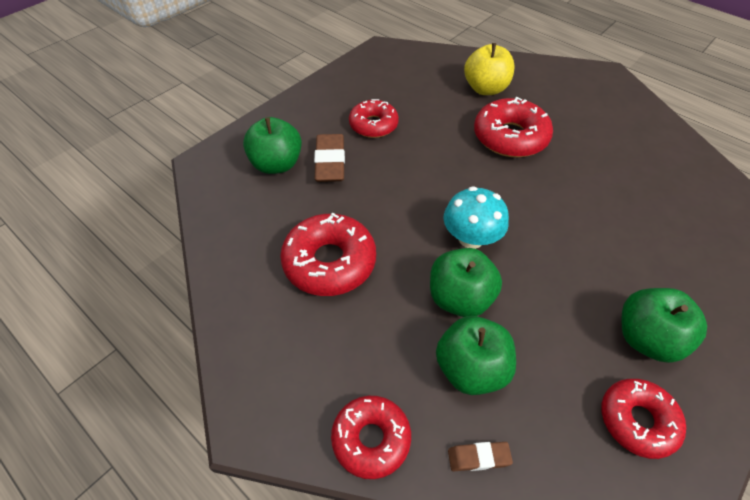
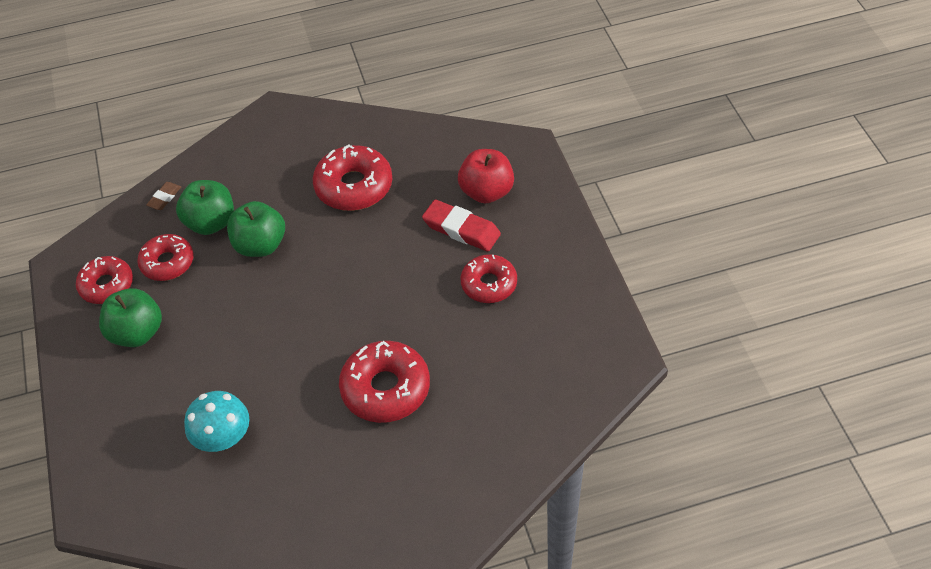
camera: 125 degrees right, 0 degrees up
green apple [243,117,302,174] -> red apple [458,149,514,204]
brown eraser [314,134,345,182] -> red eraser [422,200,501,252]
red donut [331,396,411,479] -> red donut moved to [137,234,194,281]
turquoise mushroom [444,186,509,249] -> turquoise mushroom moved to [184,391,250,452]
yellow apple [464,43,515,95] -> none

